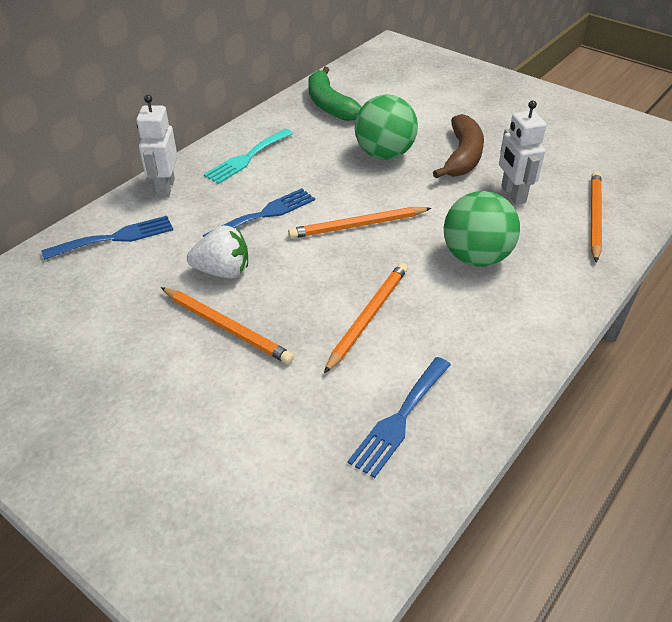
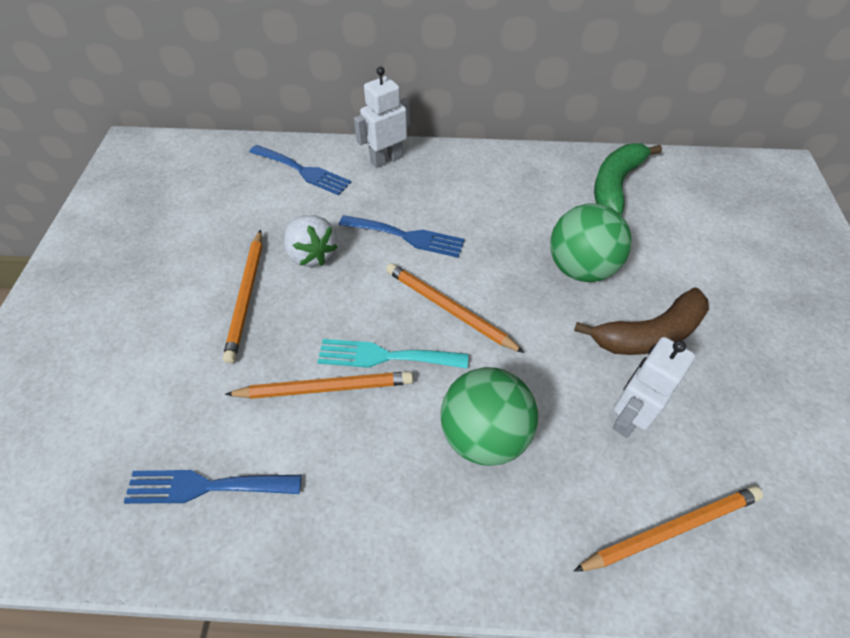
camera: 55 degrees right, 10 degrees up
turquoise fork [204,129,293,184] -> turquoise fork moved to [317,339,468,368]

